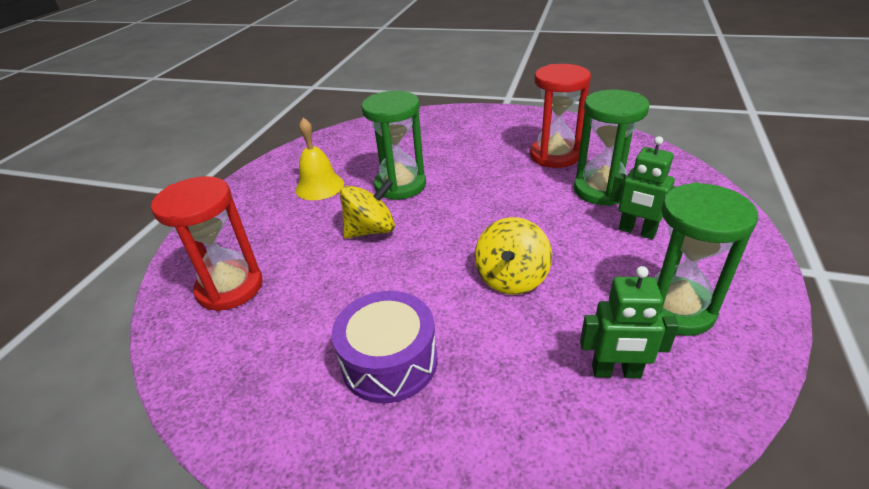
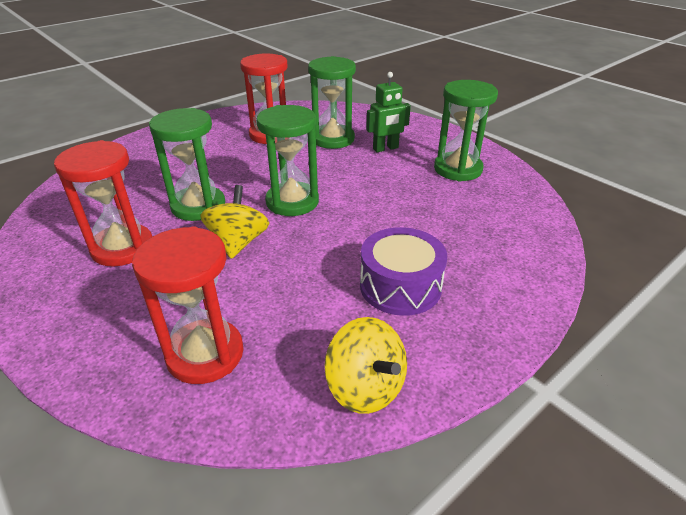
camera: 60 degrees left, 0 degrees up
yellow bell [295,118,344,200] -> red hourglass [54,140,152,267]
yellow spinning top [475,217,552,295] -> yellow spinning top moved to [324,317,407,414]
green robot [580,266,679,379] -> none
none -> green hourglass [256,105,319,216]

